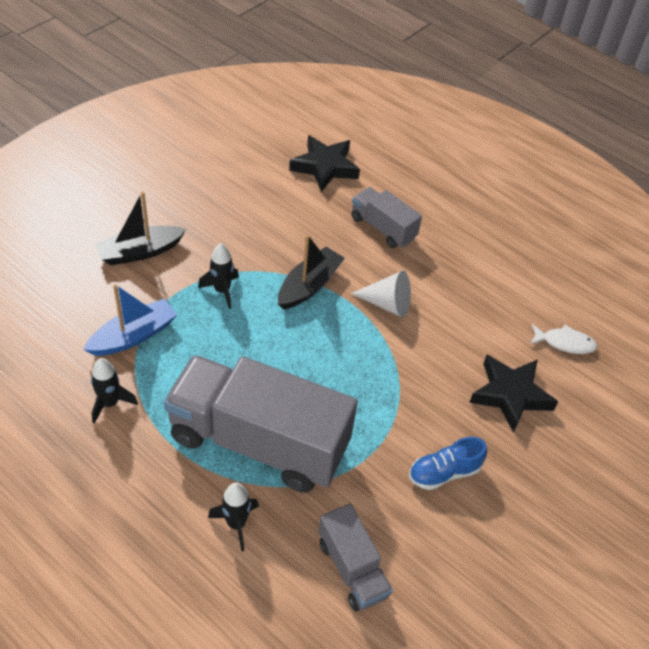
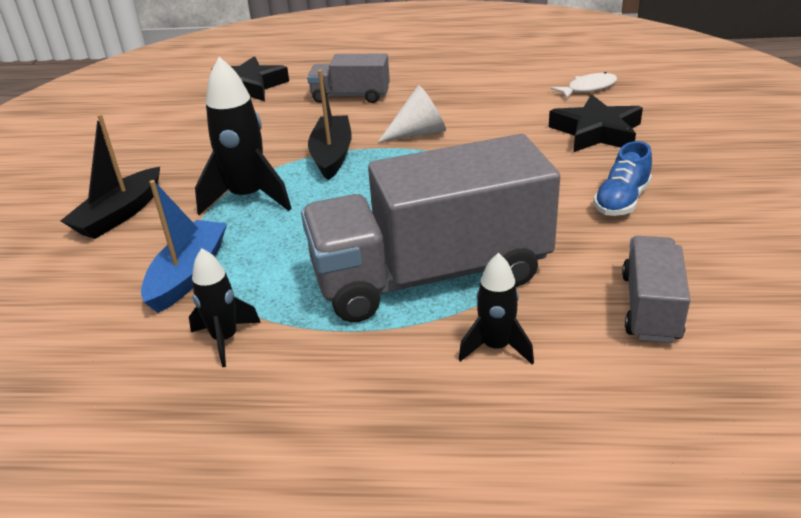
camera: 30 degrees left, 15 degrees down
black rocket [198,243,239,309] -> black rocket [195,57,292,215], size x1.68
grey truck [318,504,393,611] -> grey truck turned 105 degrees counterclockwise [622,236,690,343]

